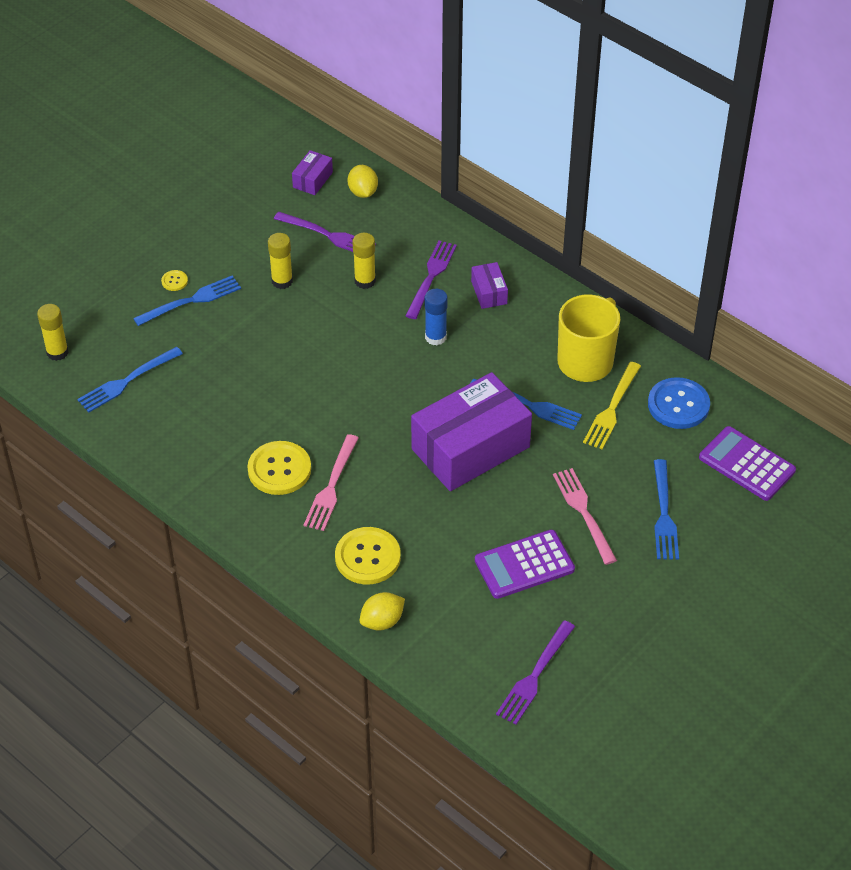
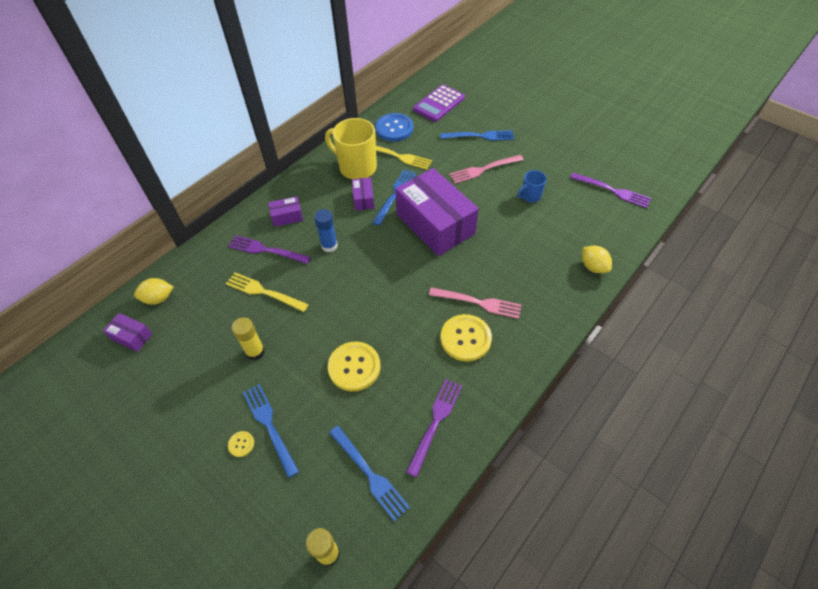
camera: 90 degrees left, 5 degrees up
purple fork [274,212,376,252] -> purple fork moved to [406,379,462,478]
yellow button [335,527,401,585] -> yellow button moved to [328,342,381,391]
yellow glue stick [352,233,376,289] -> yellow fork [226,272,309,312]
purple calculator [475,530,575,599] -> blue mug [517,170,547,202]
none -> purple box [352,177,374,211]

